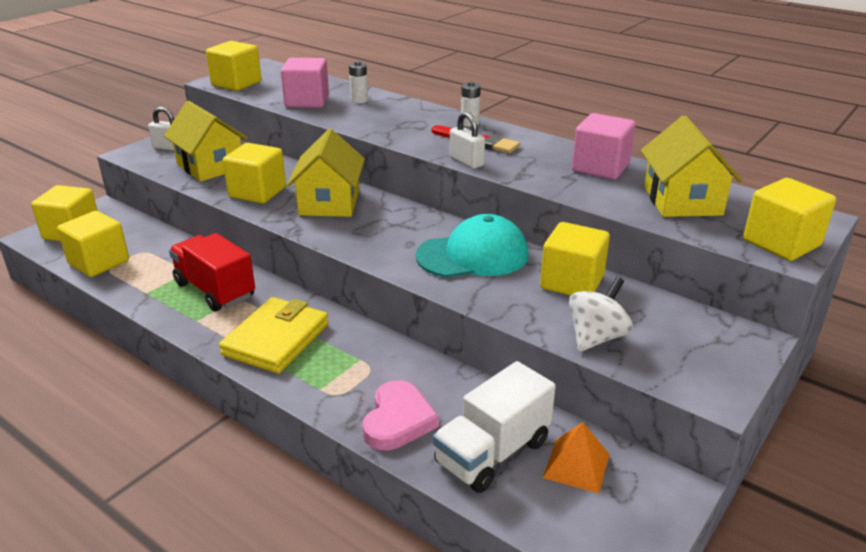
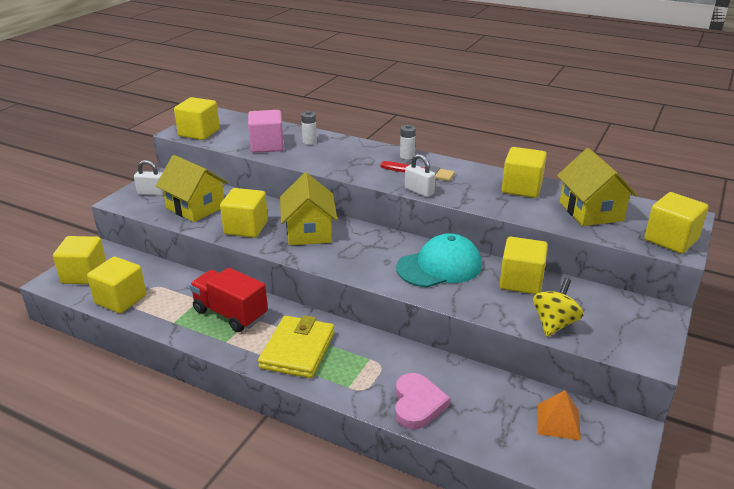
camera: 10 degrees left, 0 degrees up
white truck [433,361,556,493] -> none
white spinning top [569,277,633,352] -> yellow spinning top [533,278,584,337]
pink cube [572,113,636,180] -> yellow cube [502,147,547,198]

